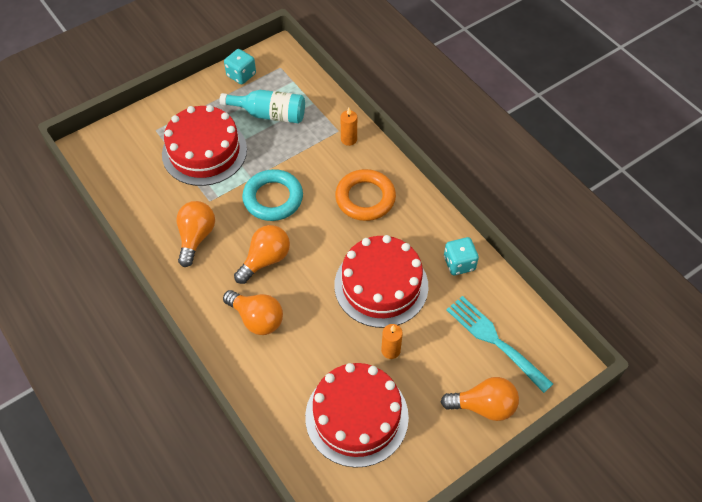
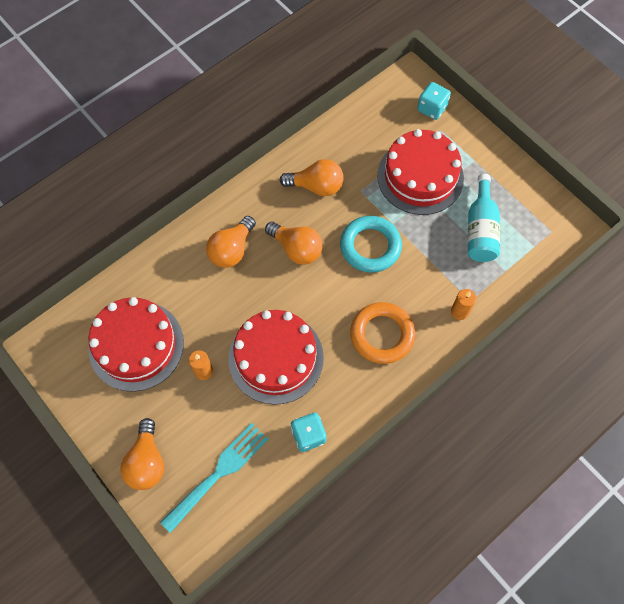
camera: 85 degrees right, 10 degrees up
turquoise dice [224,49,256,84] -> turquoise dice moved to [417,82,451,120]

